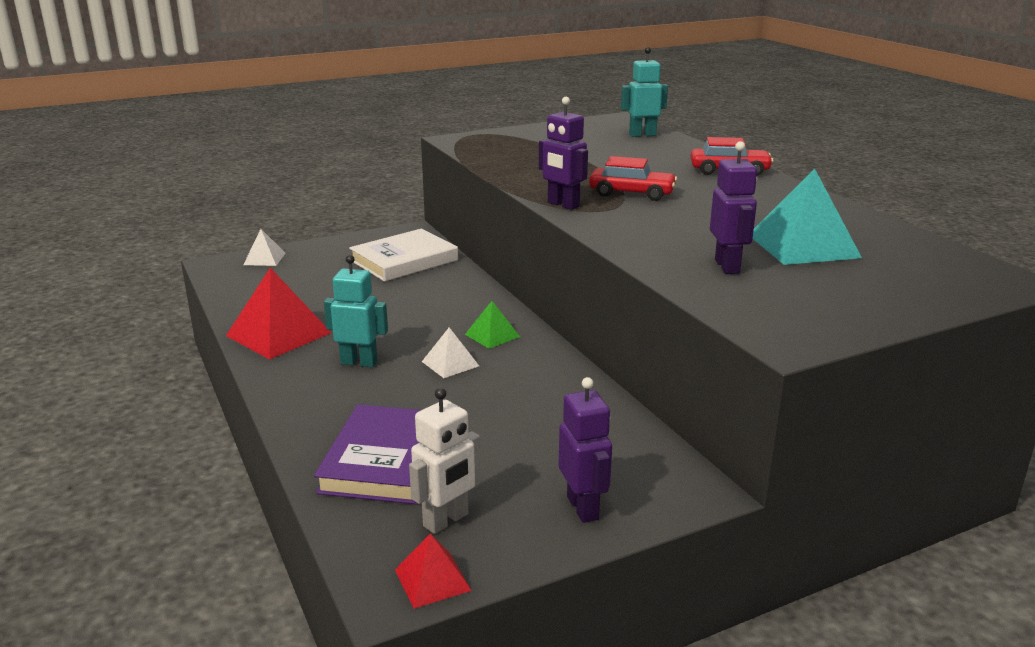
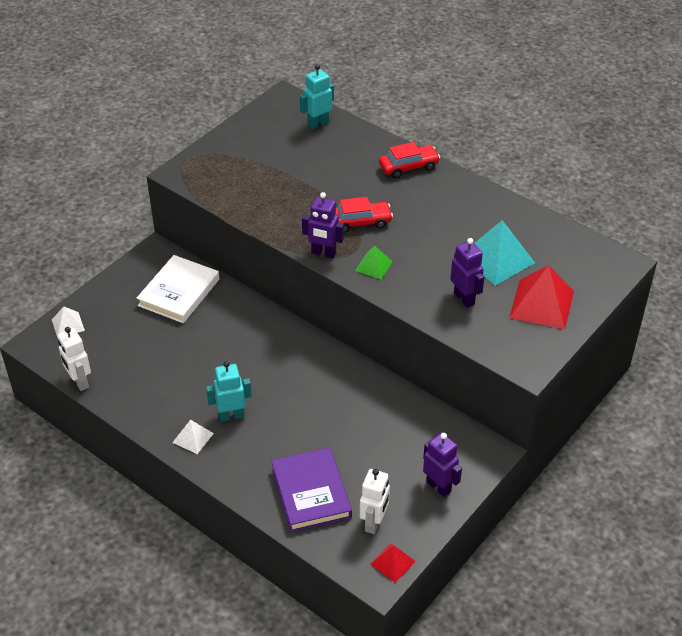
camera: 25 degrees left, 20 degrees up
red pyramid [226,268,331,360] -> red pyramid moved to [509,265,574,329]
white pyramid [422,327,479,378] -> white pyramid moved to [172,420,214,454]
green pyramid [465,301,520,349] -> green pyramid moved to [355,245,393,279]
none -> white robot [58,327,91,391]

